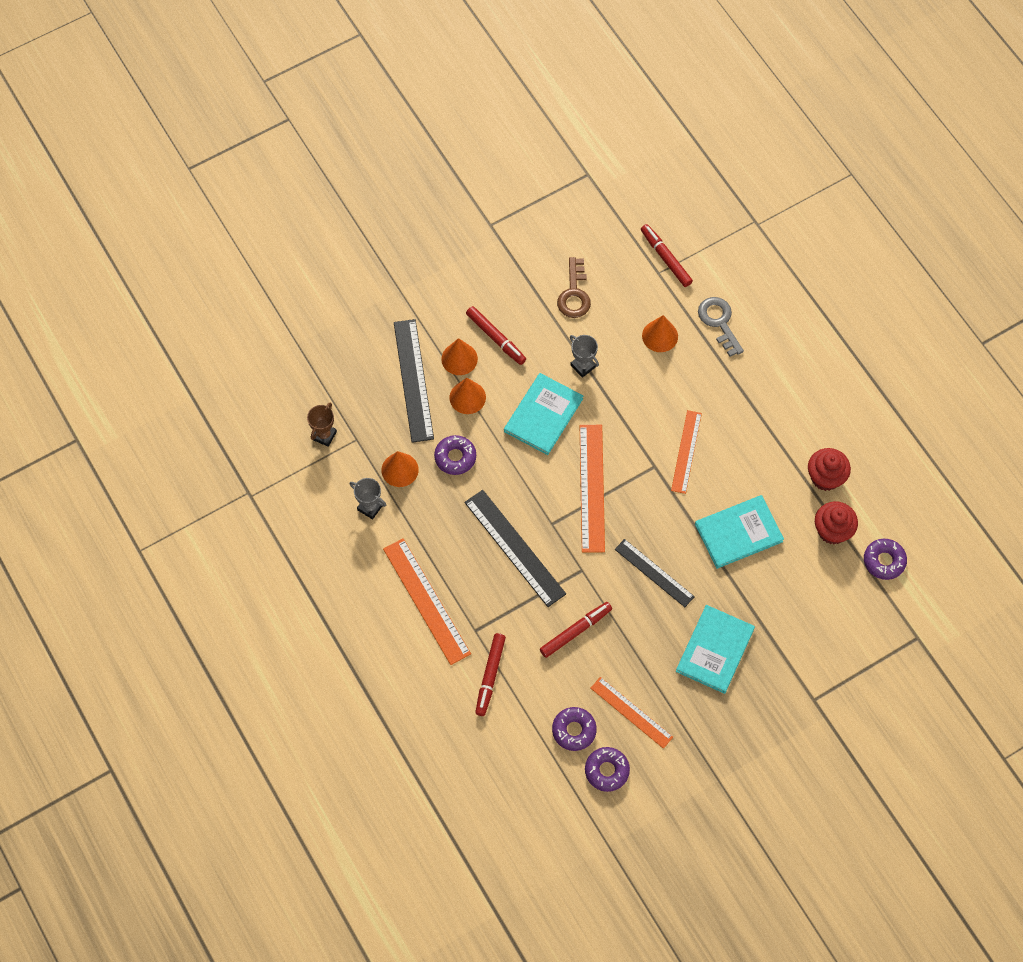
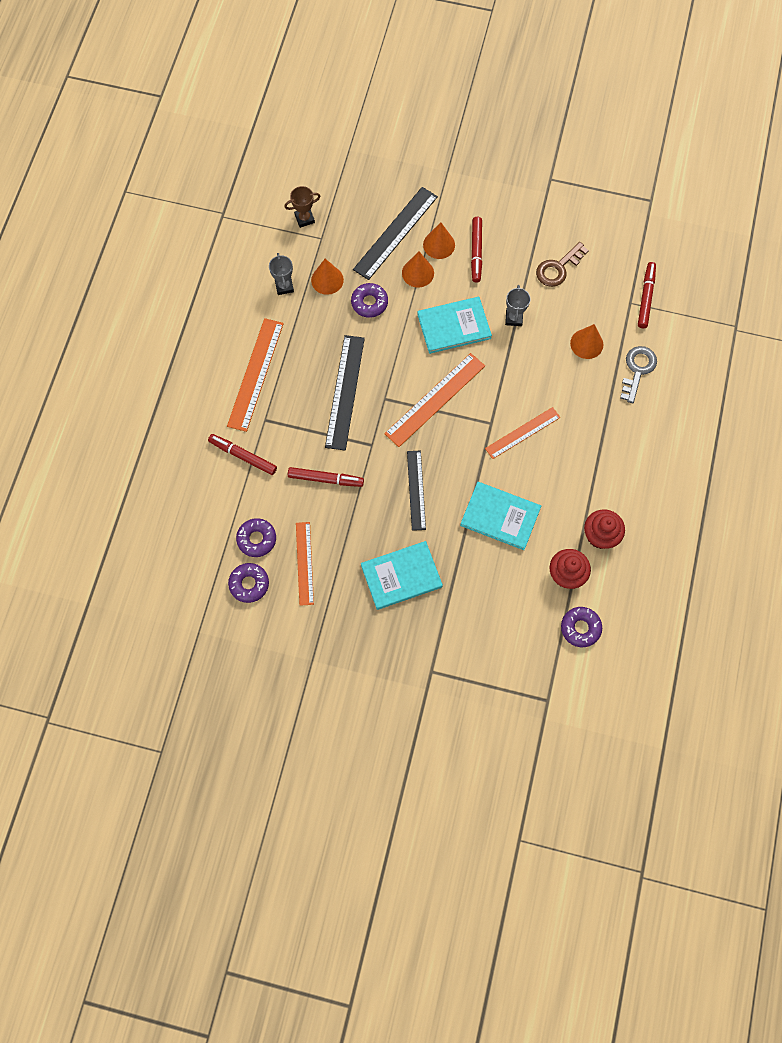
camera: 45 degrees right, 5 degrees up
red marker [475,633,506,716] -> red marker turned 60 degrees clockwise [208,434,277,475]

